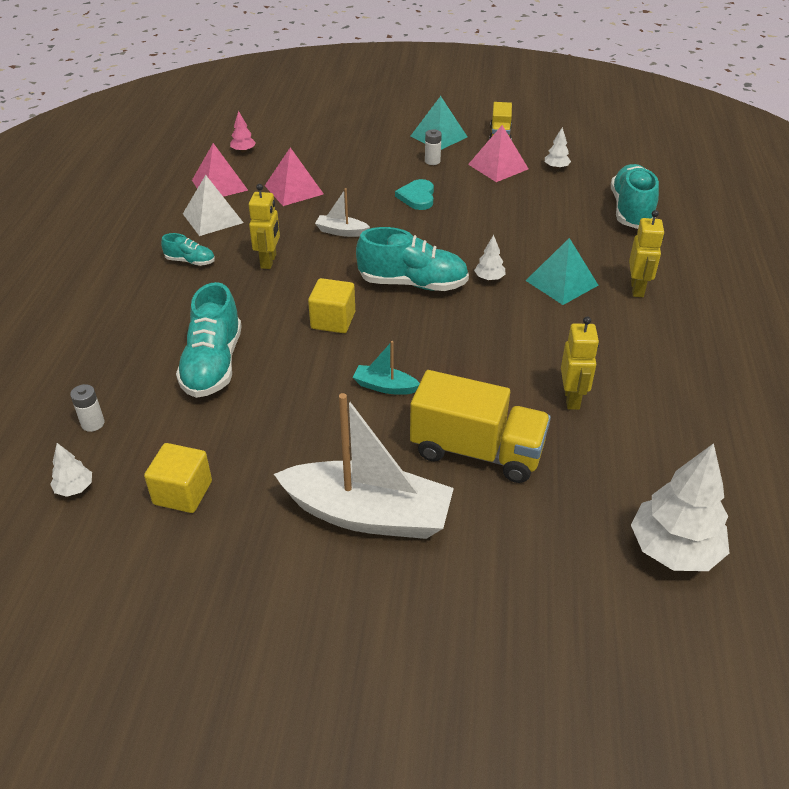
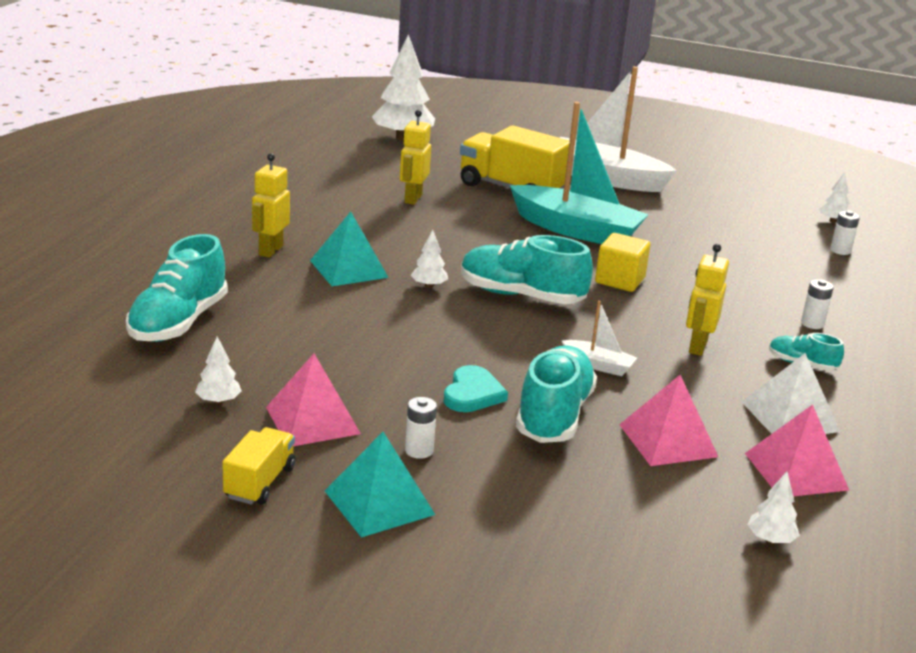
camera: 170 degrees left, 15 degrees down
yellow cube [144,443,212,513] -> none
turquoise shoe [176,282,242,398] -> turquoise shoe moved to [516,345,597,443]
pink tree [230,111,256,152] -> white tree [748,471,800,543]
turquoise boat [353,341,420,395] -> turquoise boat [510,102,649,244], size x2.27
none -> white battery [801,279,834,329]

